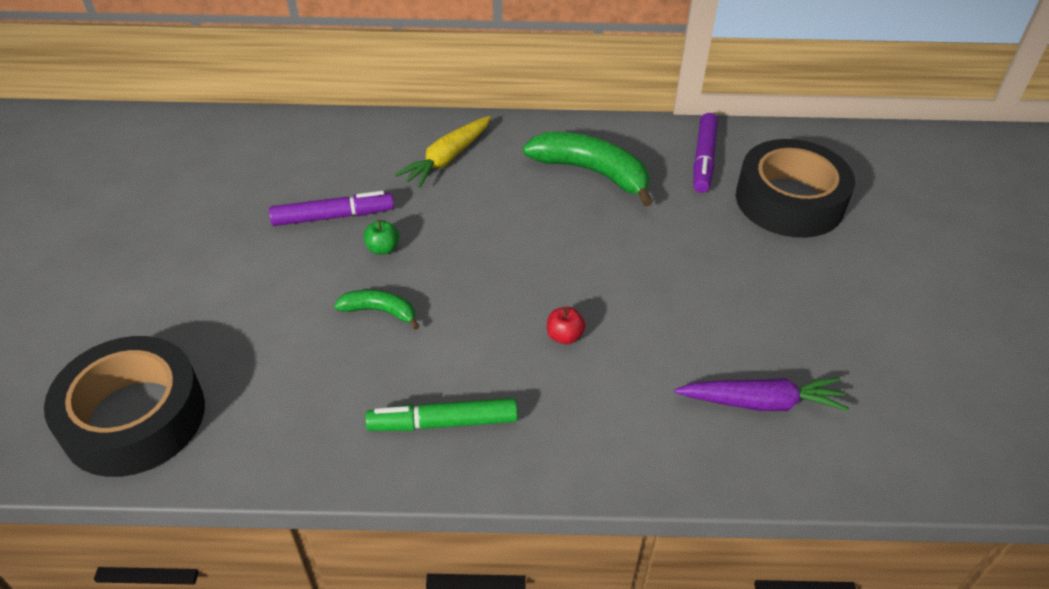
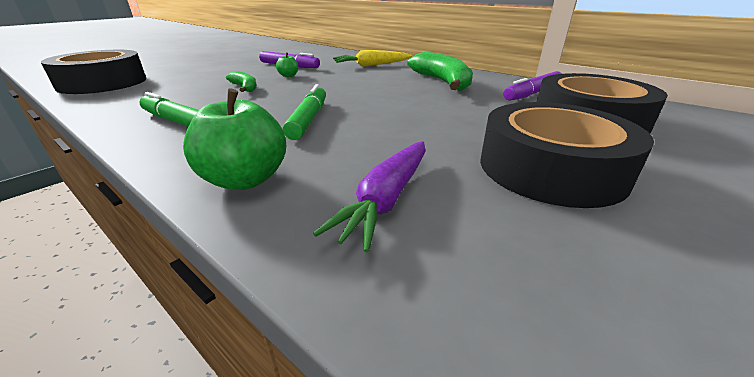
camera: 40 degrees right, 15 degrees down
red apple [547,307,585,344] -> green marker [283,84,326,140]
purple carrot [674,377,849,411] -> purple carrot turned 75 degrees clockwise [313,141,426,252]
none -> green apple [183,88,286,190]
none -> black tape [480,102,654,208]

